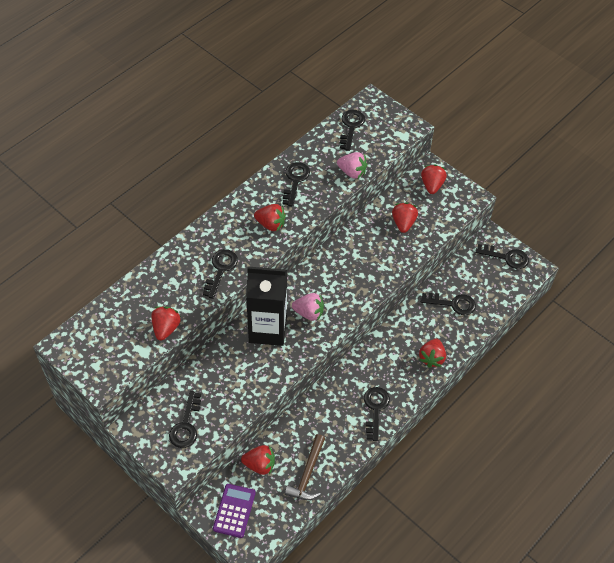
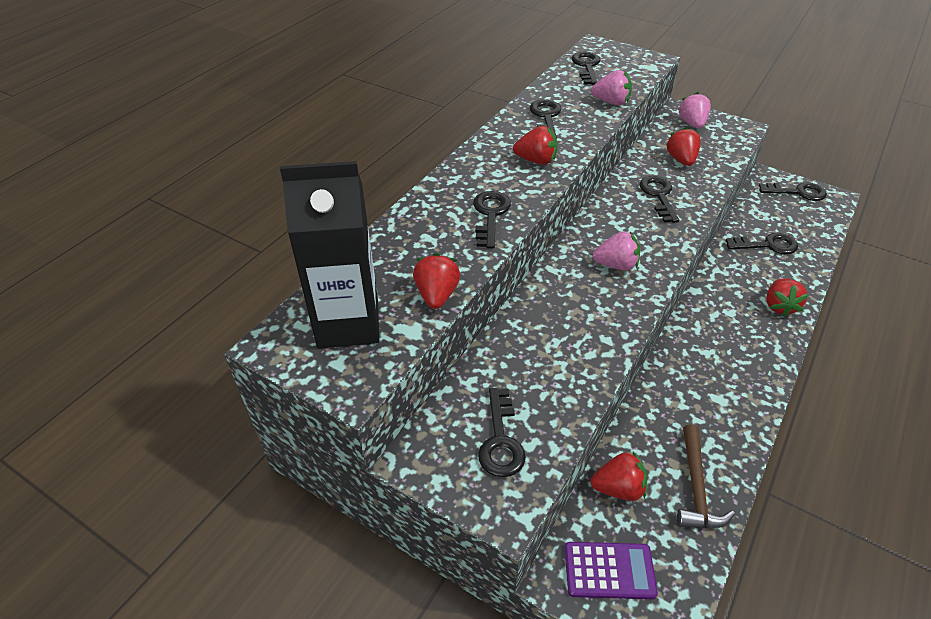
camera: 10 degrees left, 10 degrees down
purple calculator [213,484,256,538] -> purple calculator turned 90 degrees clockwise [565,542,658,599]
black carton [246,266,287,346] -> black carton moved to [280,161,379,348]
black key [364,387,390,441] -> black key moved to [640,176,679,223]
red strawberry [421,165,447,194] -> pink strawberry [678,92,711,128]

